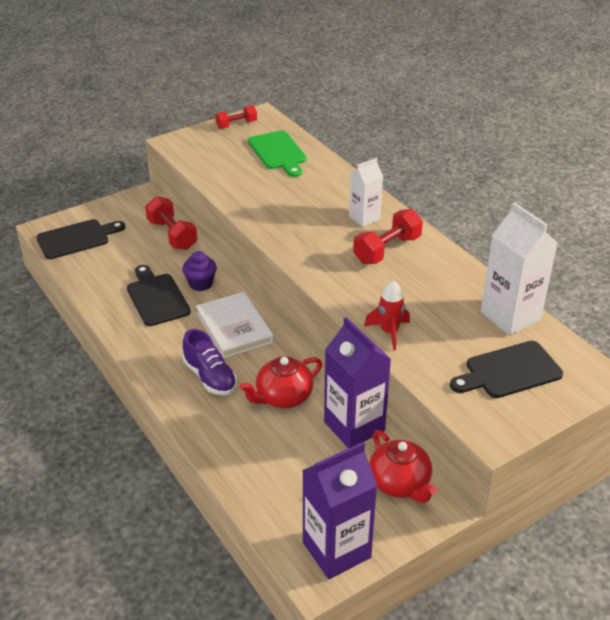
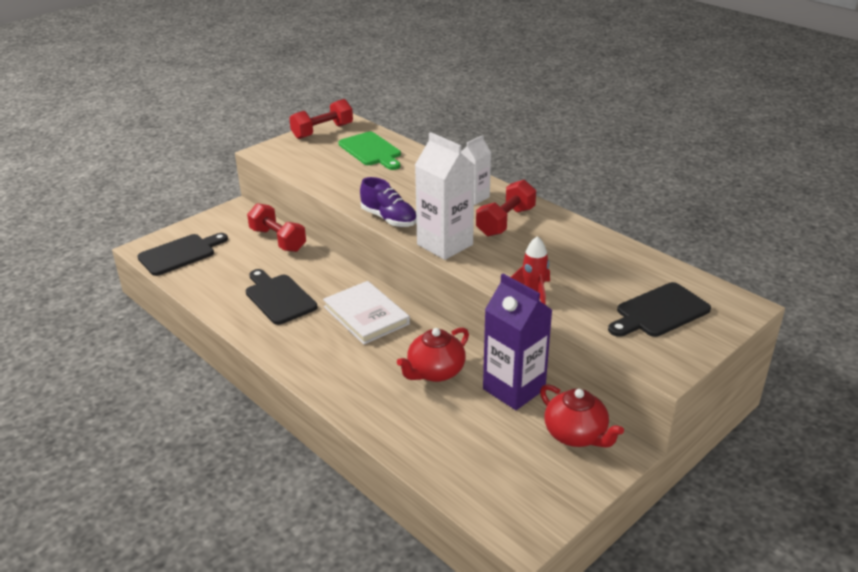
camera: 10 degrees left, 5 degrees down
purple cupcake [182,251,217,291] -> none
purple shoe [183,329,237,395] -> purple shoe moved to [360,177,417,227]
red dumbbell [215,105,257,129] -> red dumbbell [289,99,353,139], size x1.56
purple carton [302,442,377,579] -> none
white carton [480,202,558,335] -> white carton moved to [415,132,475,260]

